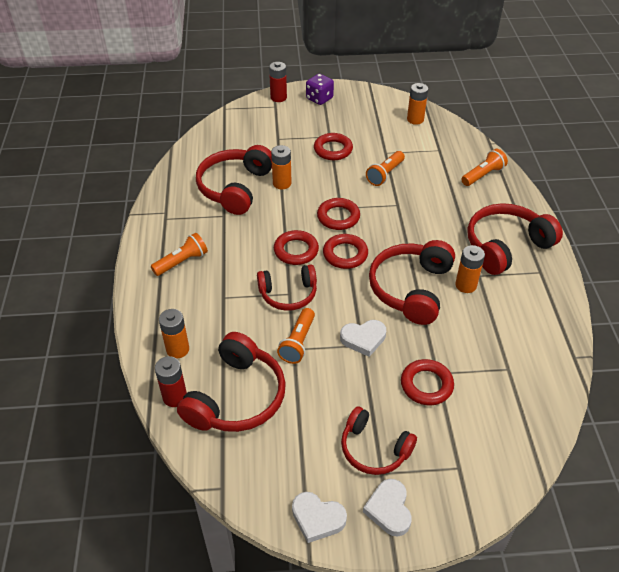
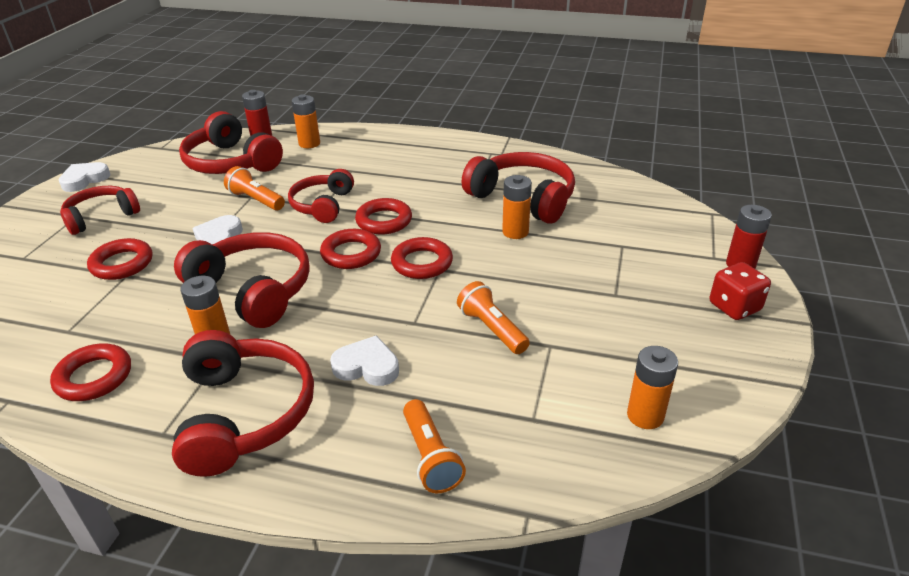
camera: 110 degrees right, 10 degrees down
orange flashlight [151,233,208,276] -> none
purple dice [306,74,334,105] -> red dice [710,262,771,320]
red ring [314,133,353,160] -> red ring moved to [50,343,131,401]
white heart [363,479,412,536] -> white heart moved to [330,335,399,386]

